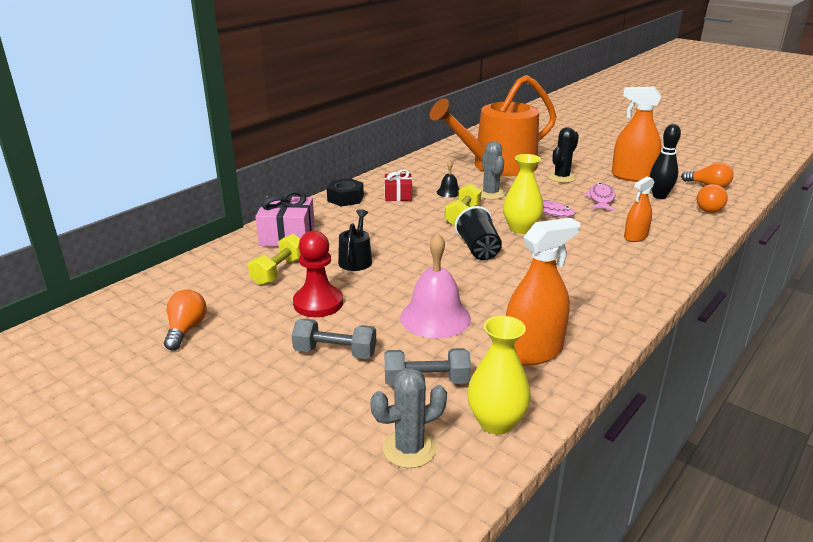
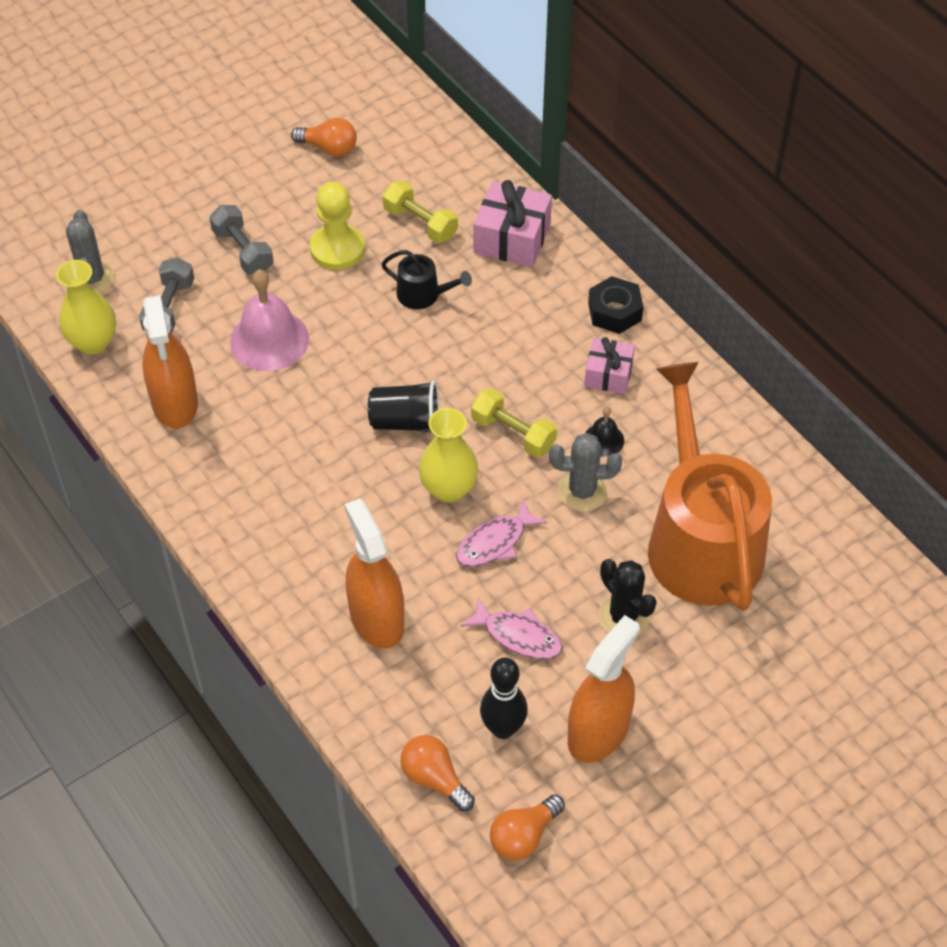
camera: 105 degrees right, 25 degrees up
grey dumbbell [292,319,376,359] -> grey dumbbell turned 60 degrees counterclockwise [209,205,273,275]
red pawn [293,231,343,317] -> yellow pawn [310,182,365,270]
red gift [384,169,412,201] -> pink gift [584,337,635,394]
orange spray bottle [624,176,654,242] -> orange spray bottle [344,498,404,649], size x1.70

